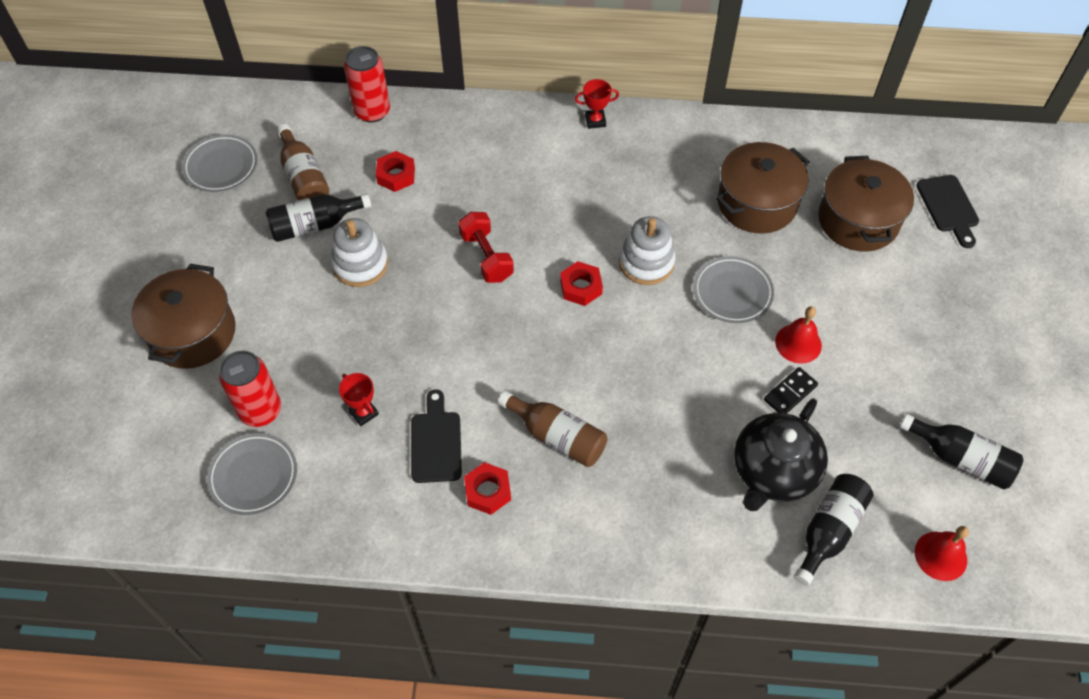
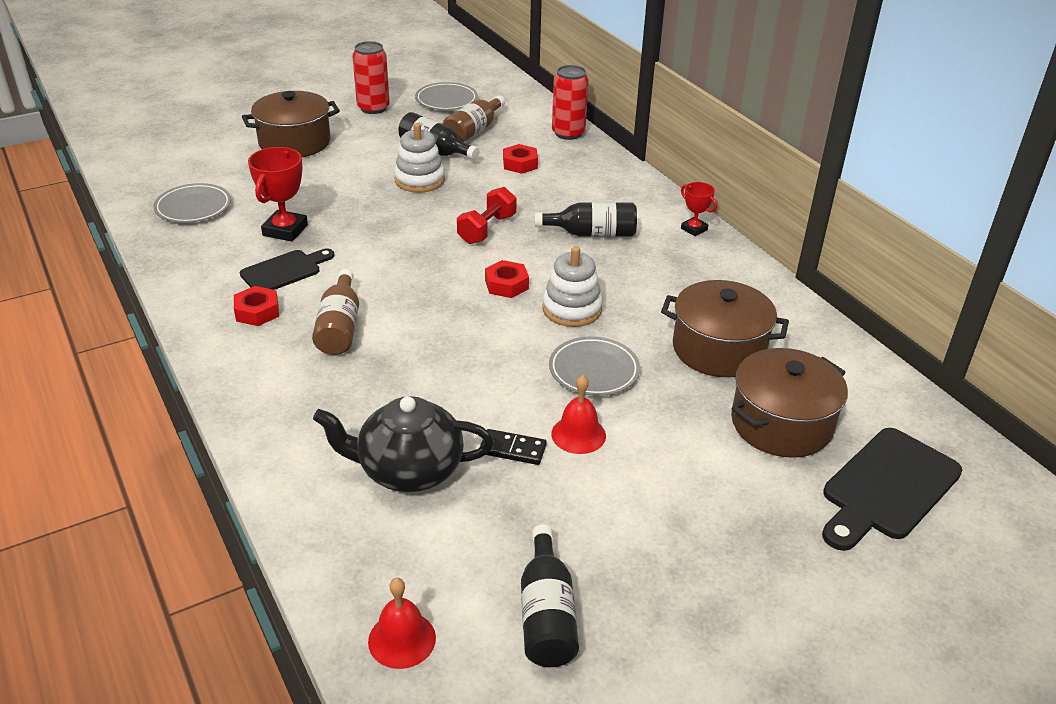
camera: 55 degrees right, 20 degrees down
red can [219,351,281,427] -> red can moved to [352,41,390,114]
red trophy [339,373,379,426] -> red trophy [248,147,308,242], size x1.71
black bottle [794,474,874,586] -> black bottle moved to [535,202,637,237]
black cutting board [916,175,979,248] -> black cutting board [822,428,962,551], size x1.54

